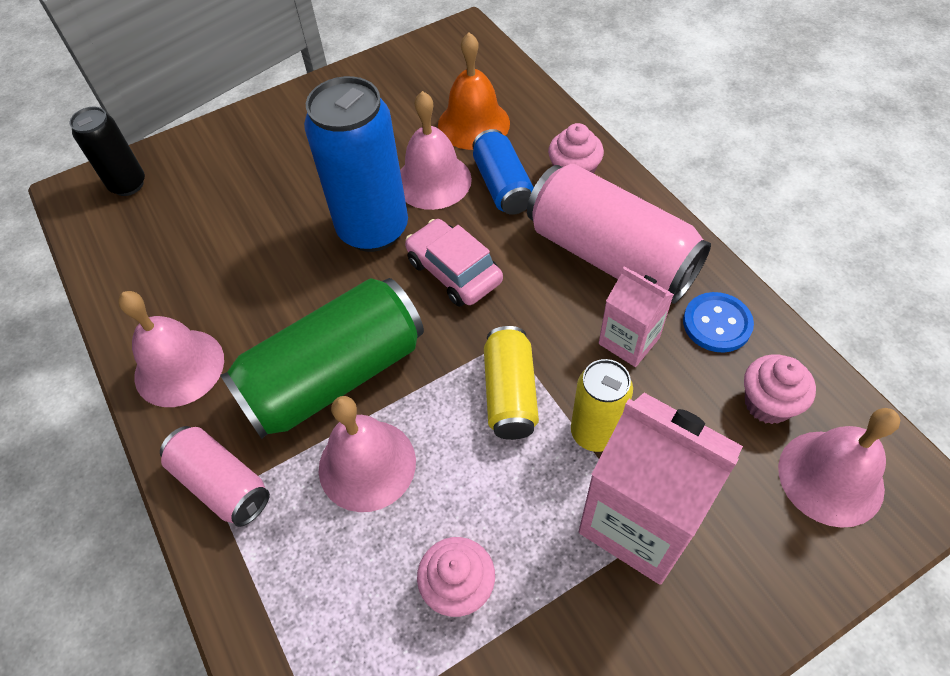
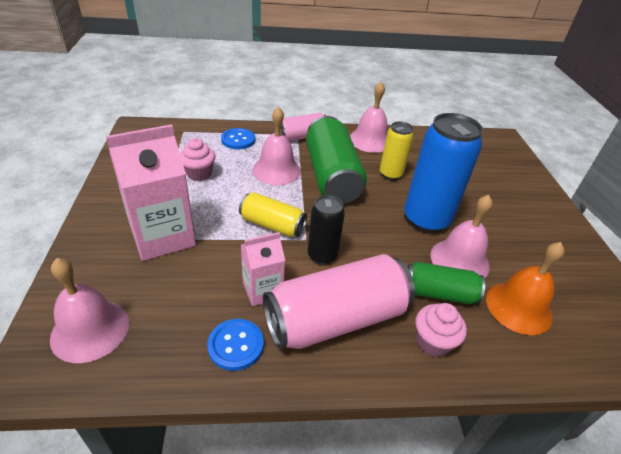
camera: 110 degrees right, 15 degrees down
black can [70,107,145,196] -> black can moved to [308,195,345,265]
pink car [405,219,503,307] -> none
blue can [472,129,534,215] -> green can [407,262,485,304]
yellow can [571,359,633,452] -> yellow can moved to [380,121,414,180]
pink cupcake [744,354,816,424] -> none
none -> blue button [221,128,255,149]

